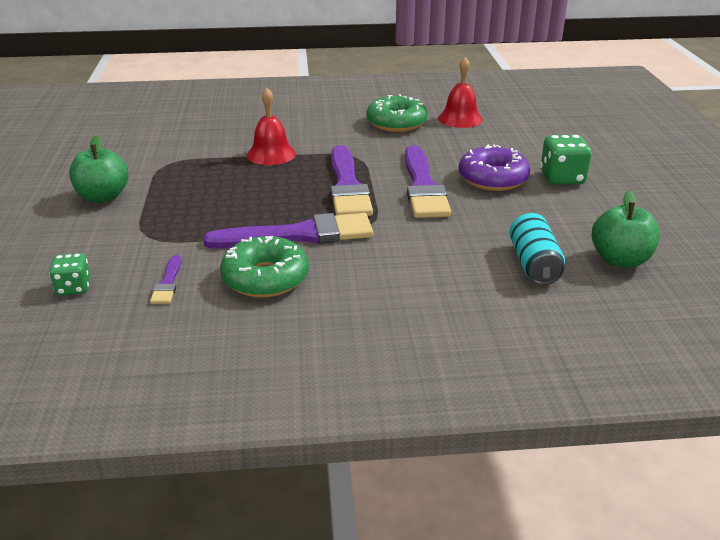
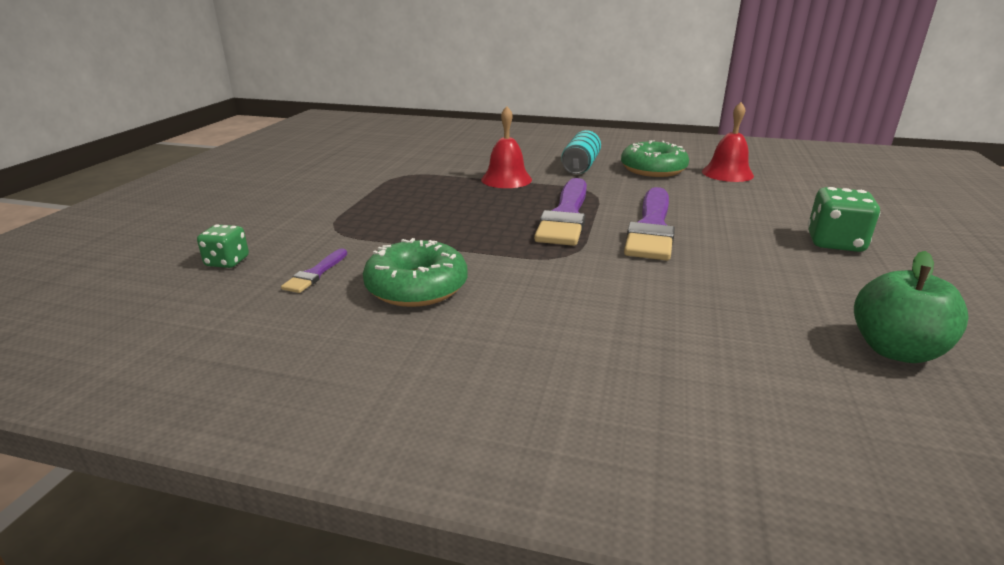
camera: 20 degrees right, 5 degrees down
green apple [69,135,129,203] -> none
purple brush [203,213,373,249] -> none
purple donut [458,144,530,191] -> none
turquoise can [509,213,565,285] -> turquoise can moved to [561,130,601,174]

